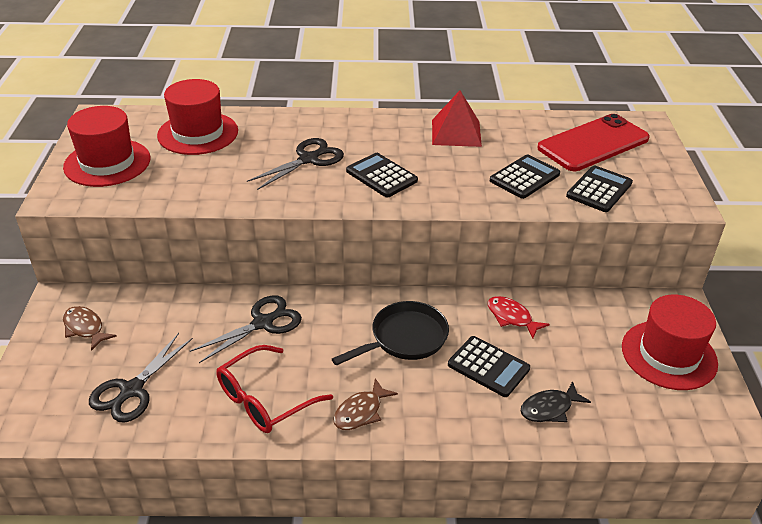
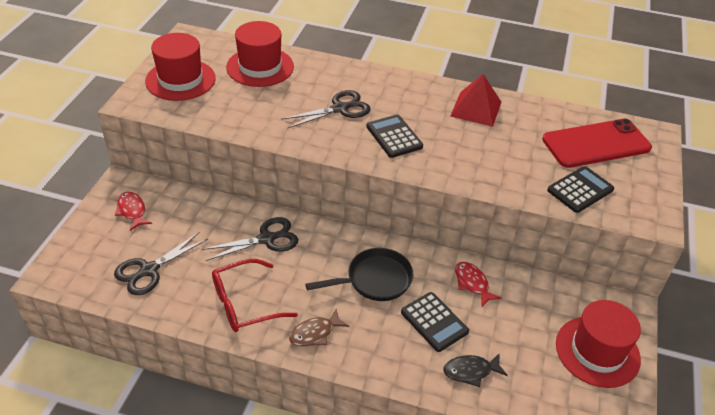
camera: 15 degrees right, 5 degrees up
brown fish [63,306,117,351] -> red fish [115,192,152,231]
black calculator [490,154,560,199] -> none

